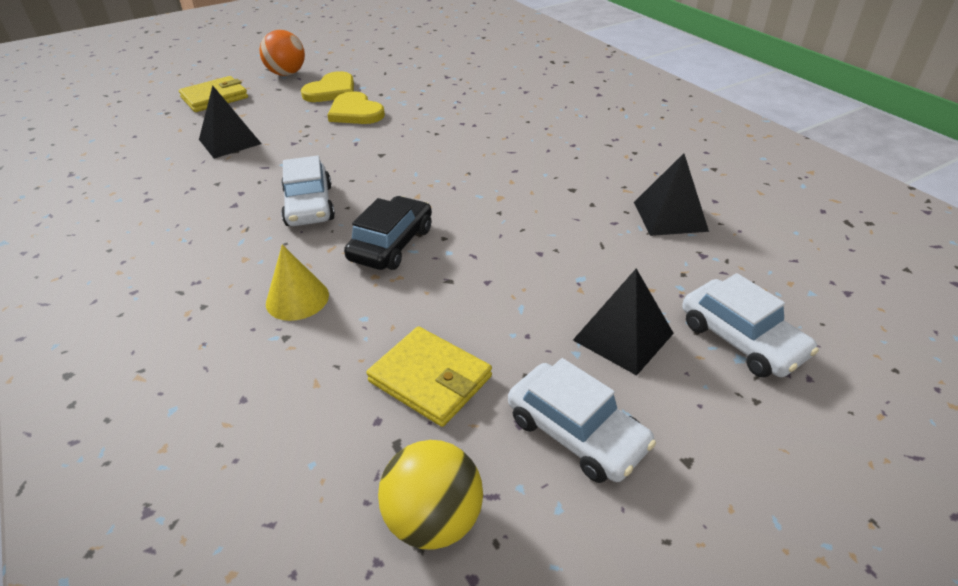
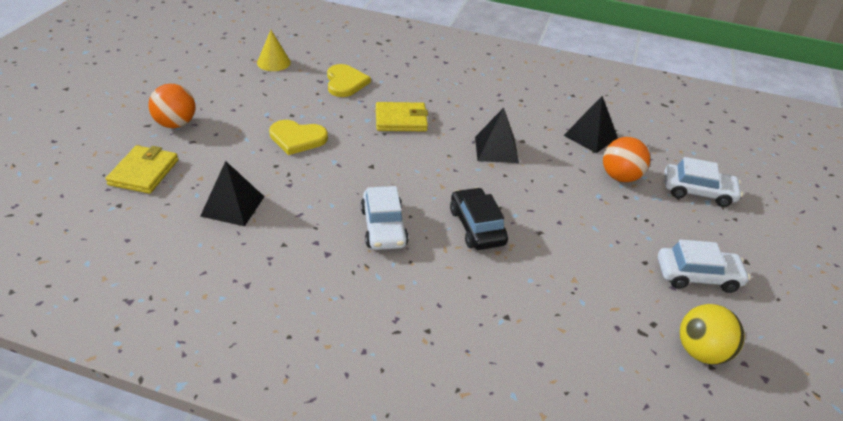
camera: 45 degrees left, 0 degrees up
yellow cone [266,245,329,321] -> yellow cone moved to [257,30,291,71]
white car [281,156,335,226] -> white car turned 45 degrees clockwise [361,186,409,250]
yellow heart [301,71,354,102] -> yellow heart moved to [327,64,371,97]
yellow wallet [366,326,492,427] -> yellow wallet moved to [376,102,428,131]
black pyramid [573,268,674,375] -> black pyramid moved to [475,108,519,163]
none -> orange ball [603,137,650,182]

